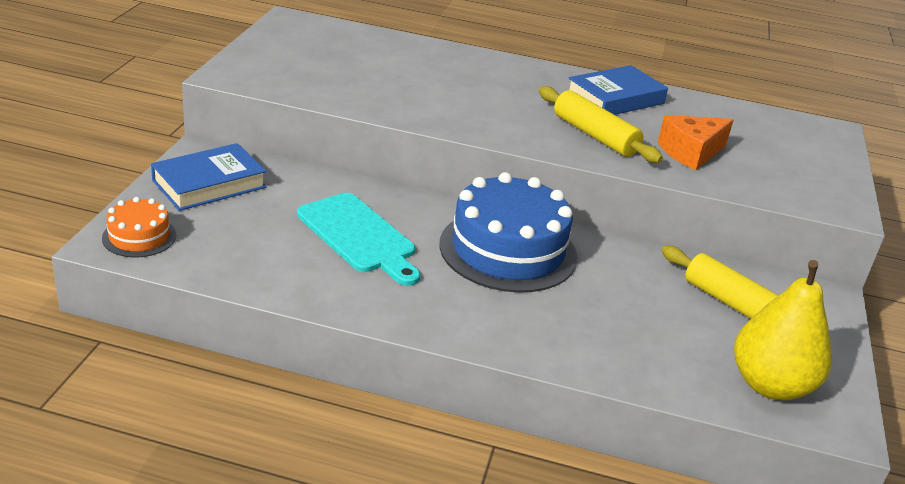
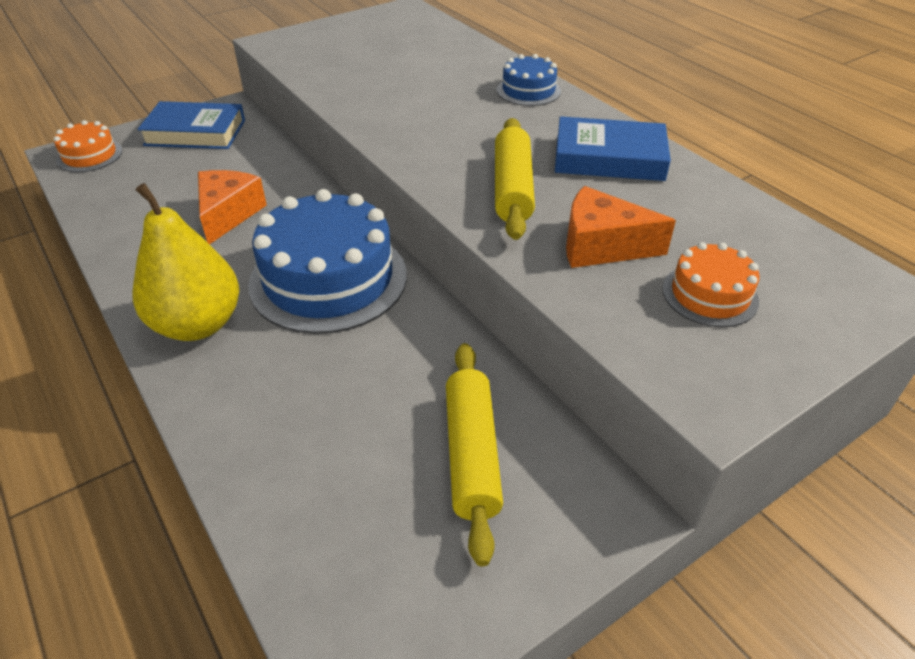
camera: 45 degrees right, 10 degrees up
turquoise cutting board [297,193,420,286] -> orange cheese [198,170,267,244]
yellow pear [734,260,832,400] -> yellow pear moved to [133,183,239,341]
none -> blue cake [497,54,561,106]
none -> orange cake [663,242,760,327]

